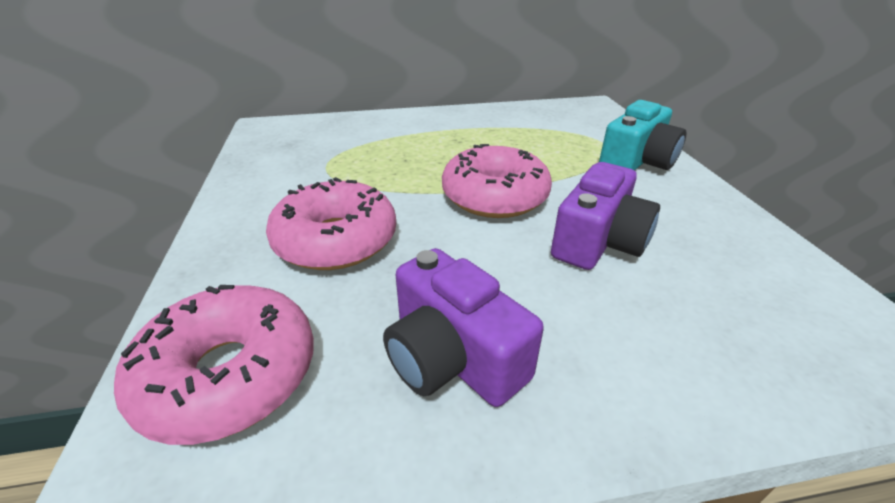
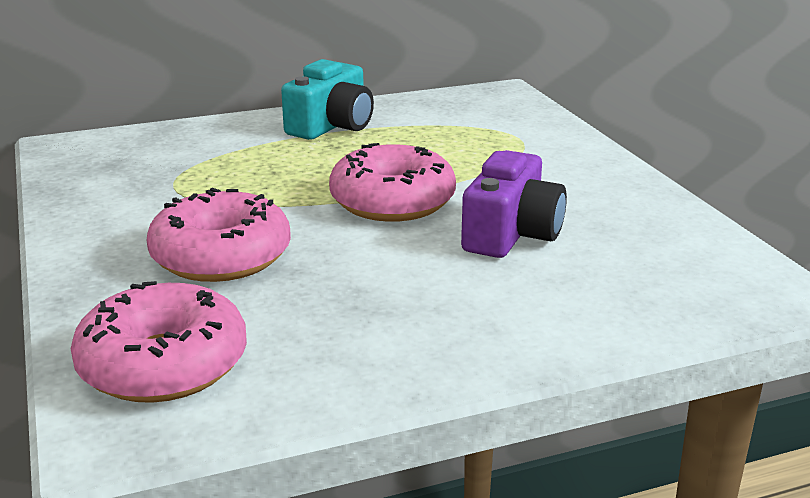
camera: 10 degrees left, 10 degrees down
purple camera [383,248,544,407] -> none
turquoise camera [599,100,686,171] -> turquoise camera moved to [281,59,374,140]

